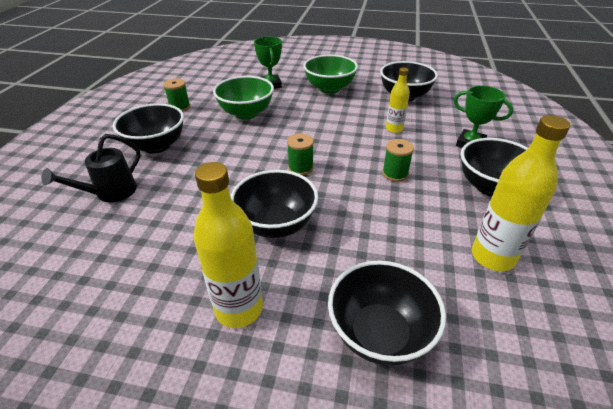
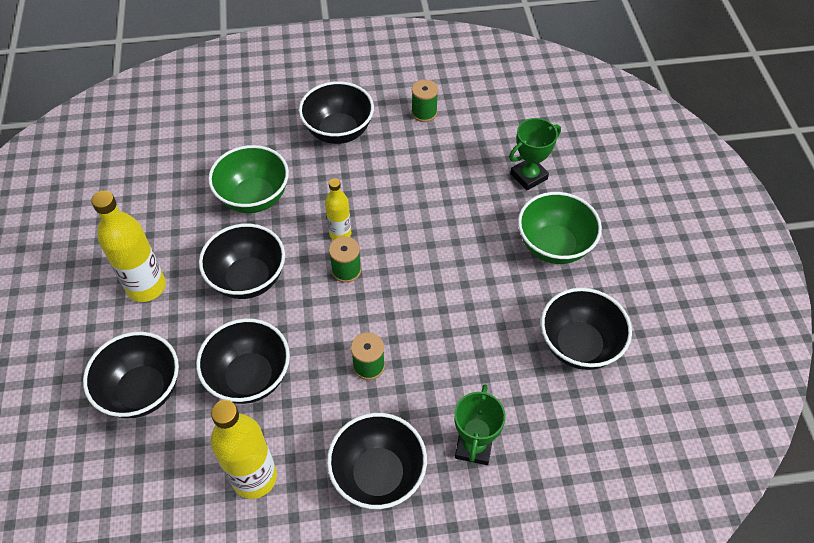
camera: 70 degrees right, 15 degrees up
black watering can [41,134,141,202] -> none
green bowl [213,76,274,120] -> green bowl moved to [208,145,289,213]
yellow bottle [386,68,410,133] -> yellow bottle moved to [325,178,351,240]
none -> black bowl [196,318,290,404]

